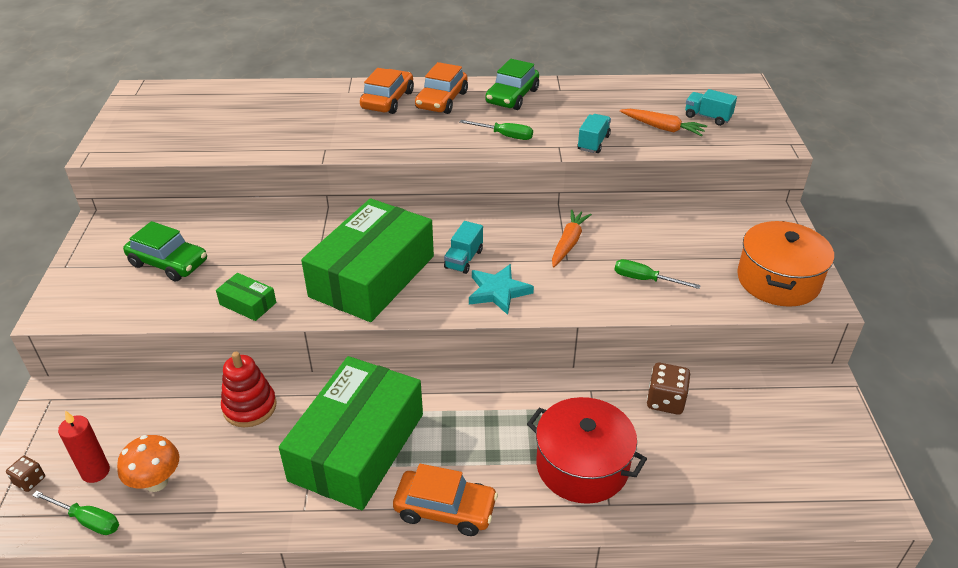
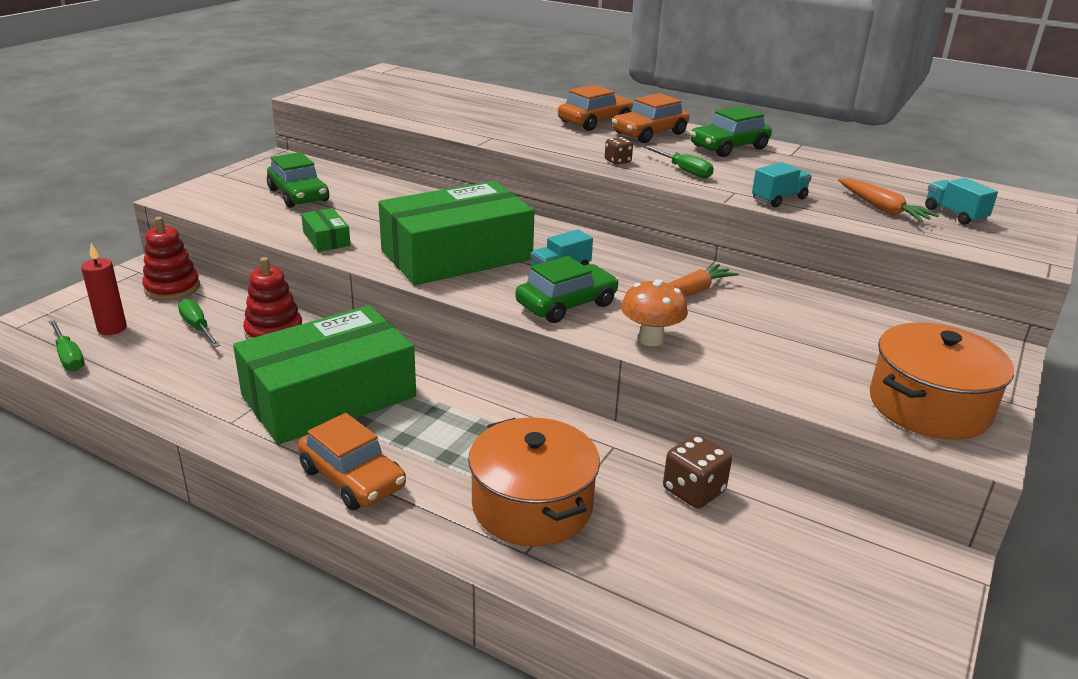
camera: 30 degrees right, 10 degrees down
brown dice [6,456,45,492] -> brown dice moved to [605,137,633,165]
orange mushroom [117,435,179,492] -> orange mushroom moved to [621,279,688,346]
turquoise star [469,264,534,315] -> green car [515,256,619,323]
red pot [527,397,647,504] -> orange pot [468,417,600,546]
green screwdriver [614,259,701,289] -> green screwdriver moved to [178,299,220,347]
none -> red stacking toy [142,217,200,300]

